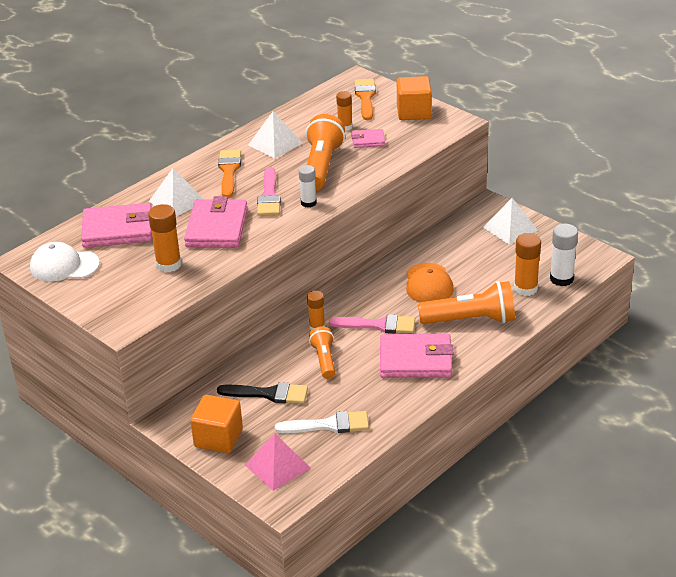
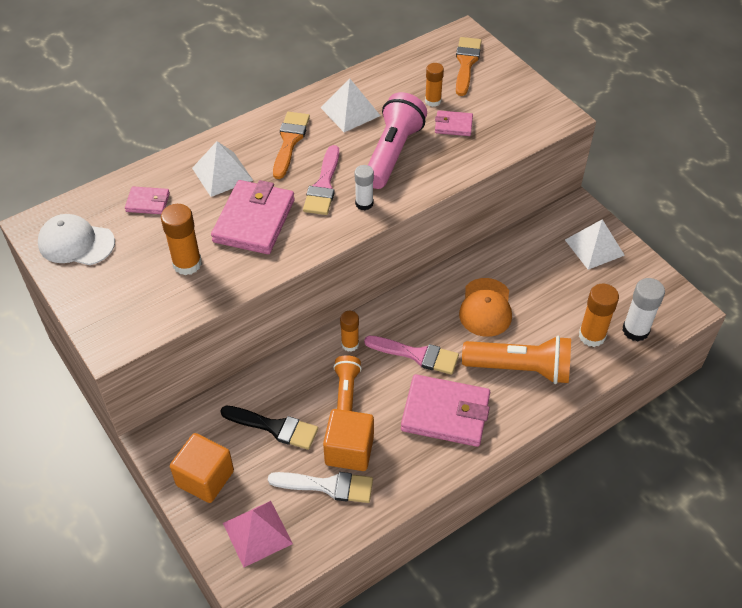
camera: 10 degrees right, 15 degrees up
pink wallet [81,203,152,248] -> pink wallet [125,186,170,214], size x0.50
orange flashlight [306,114,345,191] -> pink flashlight [368,92,427,189]
orange cube [397,76,432,120] -> orange cube moved to [323,409,374,471]

